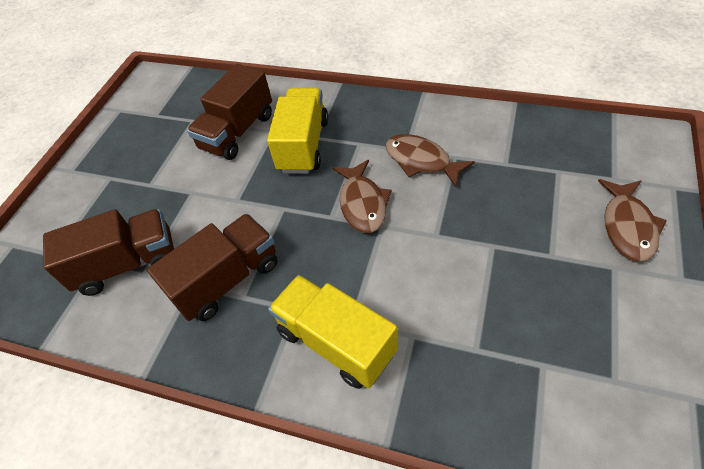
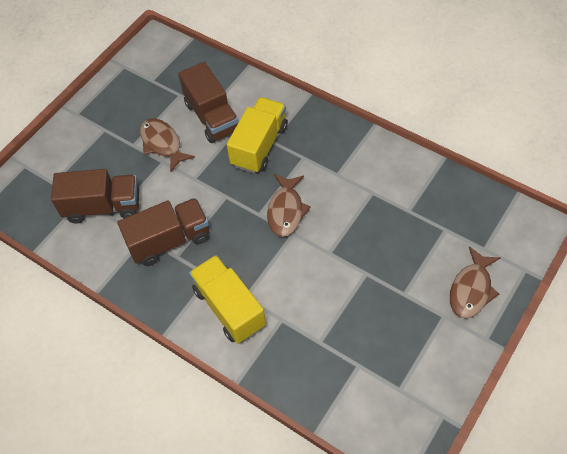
camera: 15 degrees right, 5 degrees up
brown truck [187,64,272,160] -> brown truck turned 75 degrees counterclockwise [178,62,239,143]
brown fish [385,134,475,187] -> brown fish moved to [140,118,195,172]

